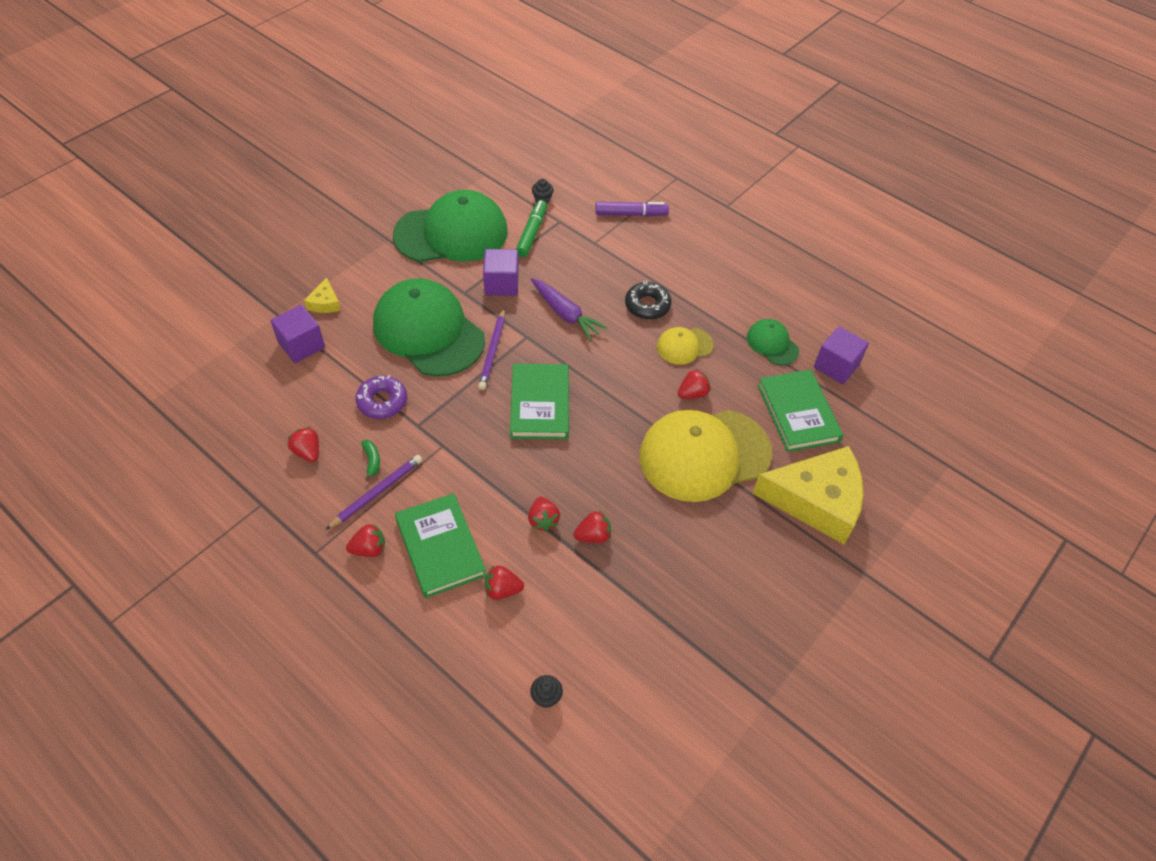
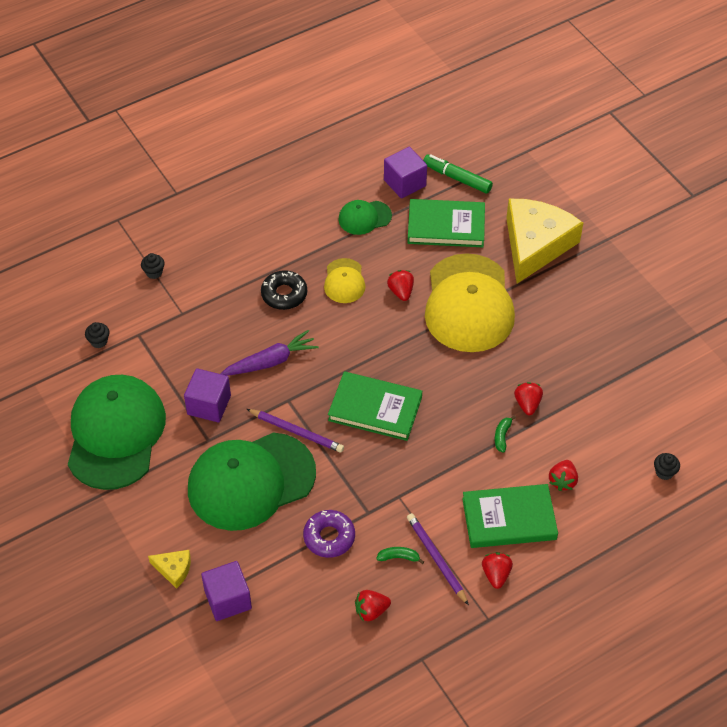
camera: 70 degrees left, 0 degrees up
green marker [516,200,547,258] -> green marker moved to [423,154,493,194]
red strawberry [528,497,560,532] -> green banana [495,415,516,453]
purple marker [595,202,669,216] -> black cupcake [141,253,165,279]

